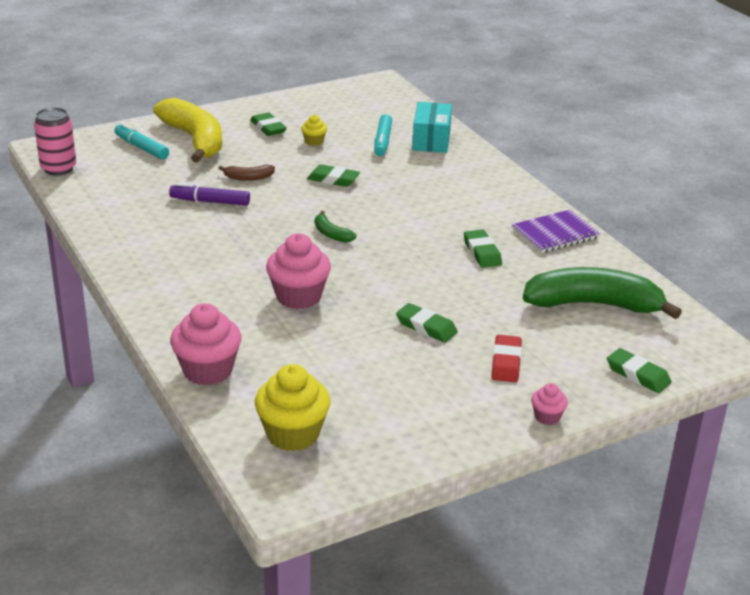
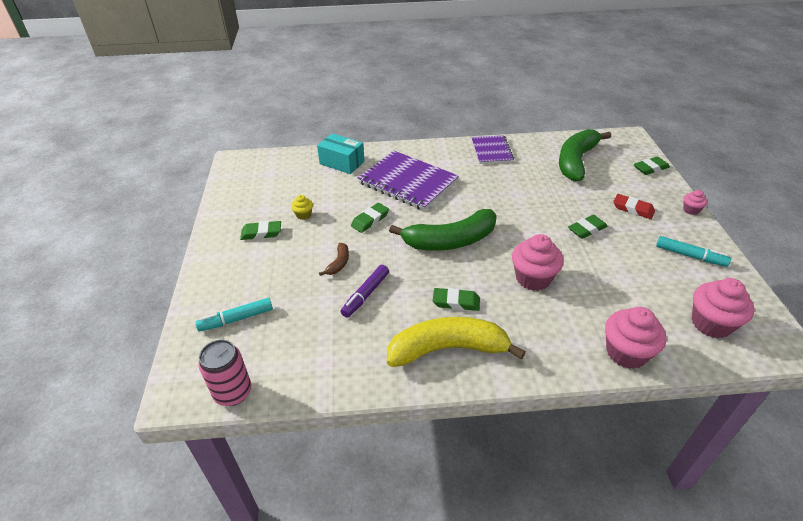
camera: 65 degrees left, 10 degrees up
yellow banana [153,98,222,163] -> yellow banana moved to [387,317,526,367]
yellow cupcake [255,364,330,451] -> pink cupcake [692,278,754,338]
green banana [315,211,356,243] -> green banana [389,209,497,251], size x2.34
turquoise marker [374,114,392,156] -> turquoise marker moved to [656,236,731,267]
green eraser [464,229,502,268] -> green eraser moved to [433,288,480,311]
none -> purple notebook [358,151,459,211]

